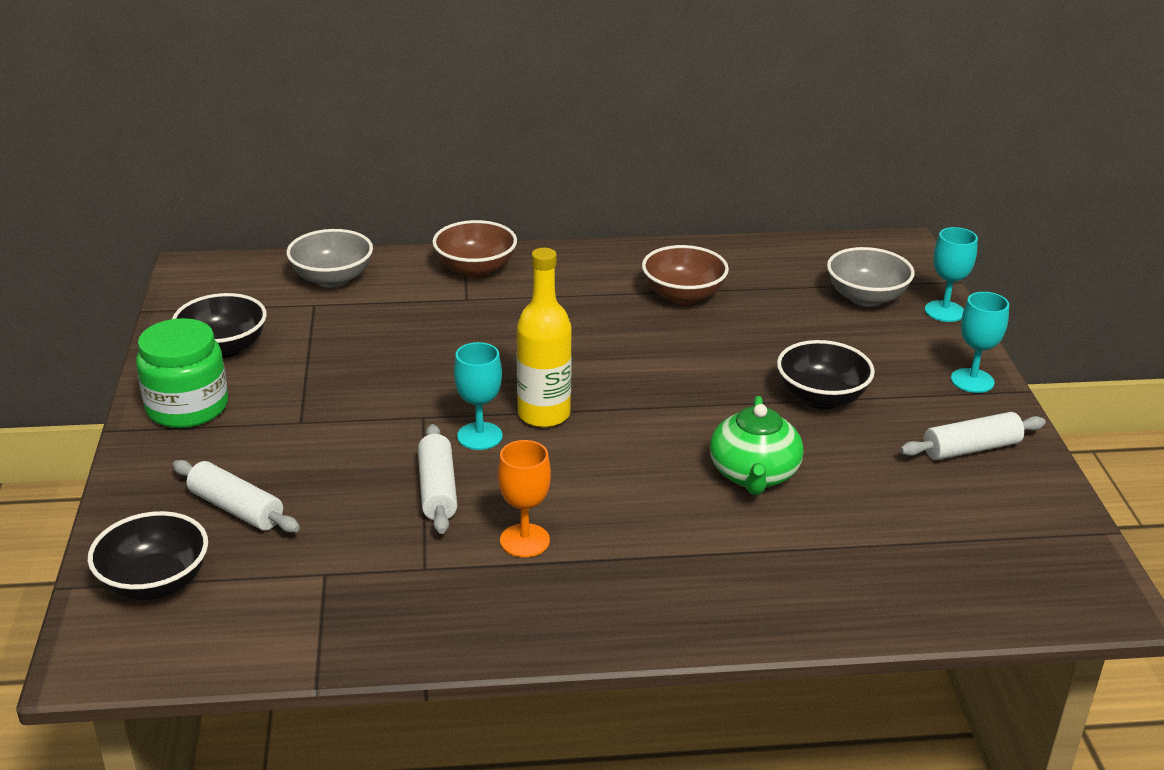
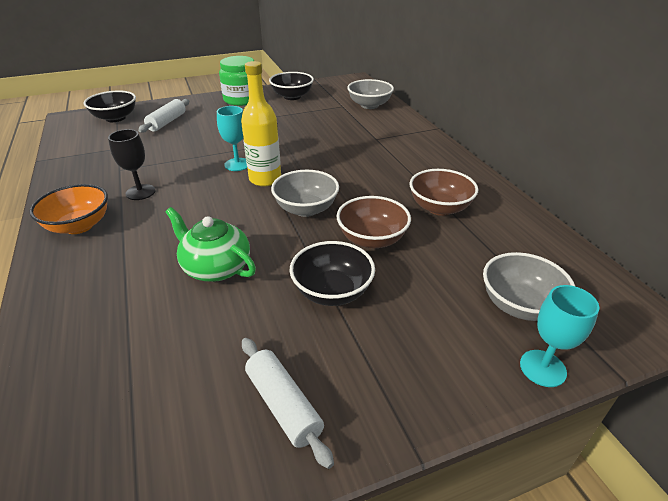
camera: 75 degrees right, 5 degrees up
white rolling pin [418,424,457,534] -> none
brown bowl [432,220,517,278] -> brown bowl moved to [336,196,411,249]
orange goblet [498,440,551,557] -> black goblet [108,129,155,200]
green teapot [710,396,804,495] -> green teapot turned 45 degrees clockwise [165,207,256,282]
turquoise goblet [951,292,1009,393] -> none
none -> orange bowl [29,184,108,234]
none -> grey bowl [271,170,339,217]

